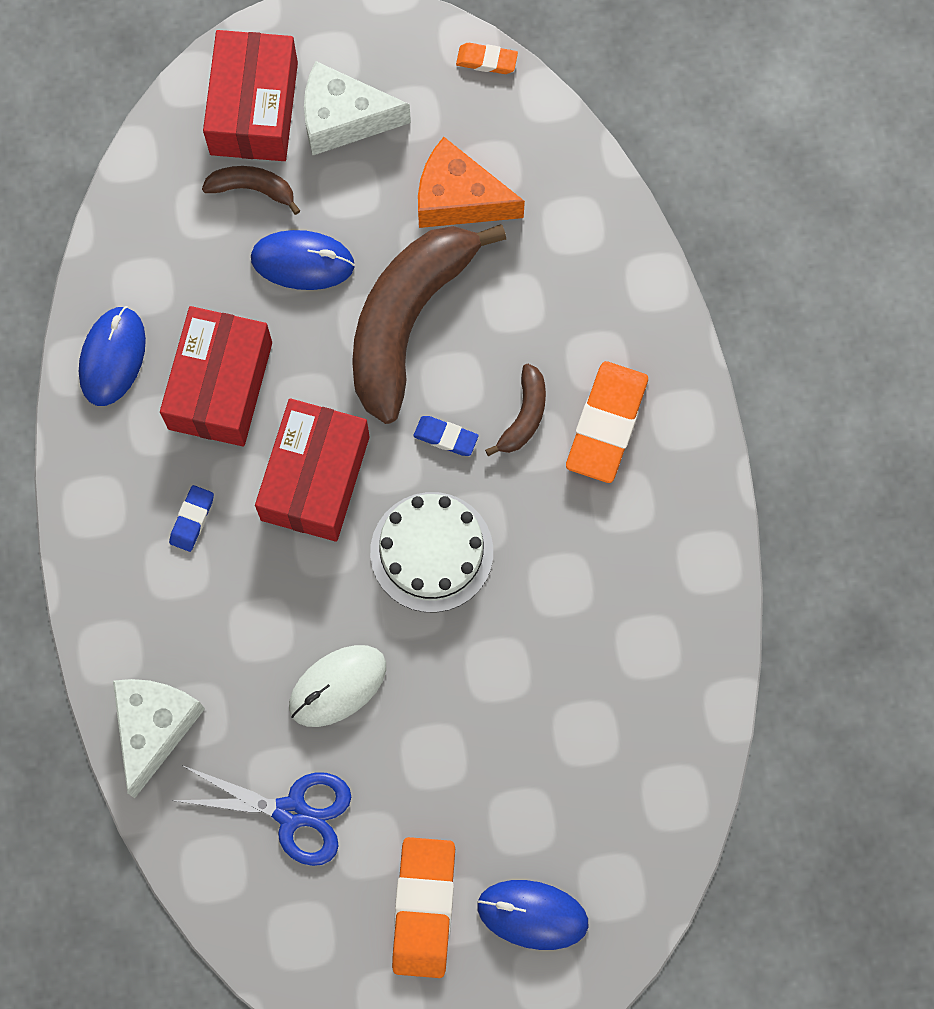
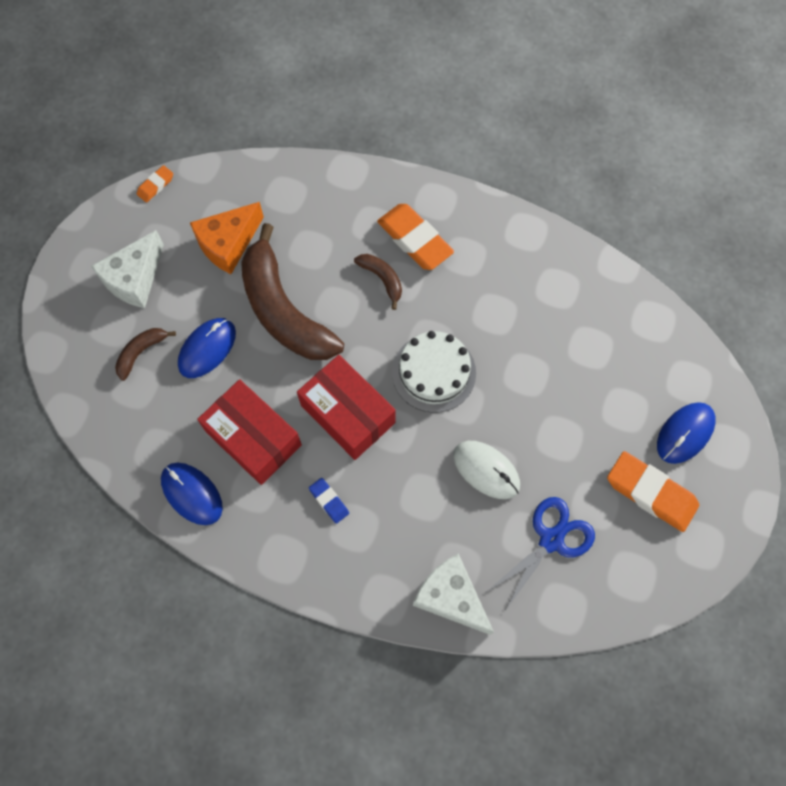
camera: 60 degrees left, 5 degrees down
red box [203,30,298,161] -> none
white mouse [289,645,386,727] -> white mouse turned 45 degrees counterclockwise [453,441,520,499]
blue eraser [413,416,479,456] -> none

